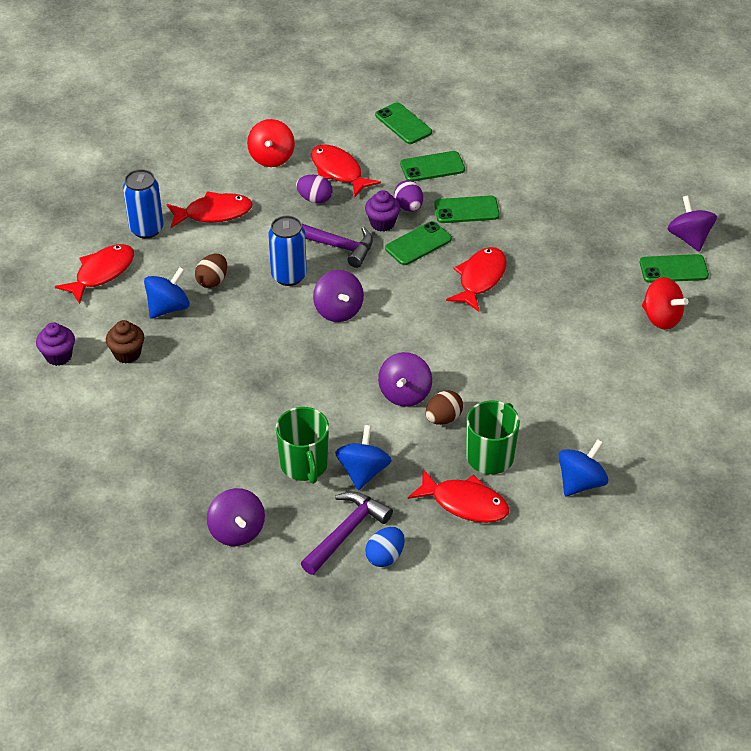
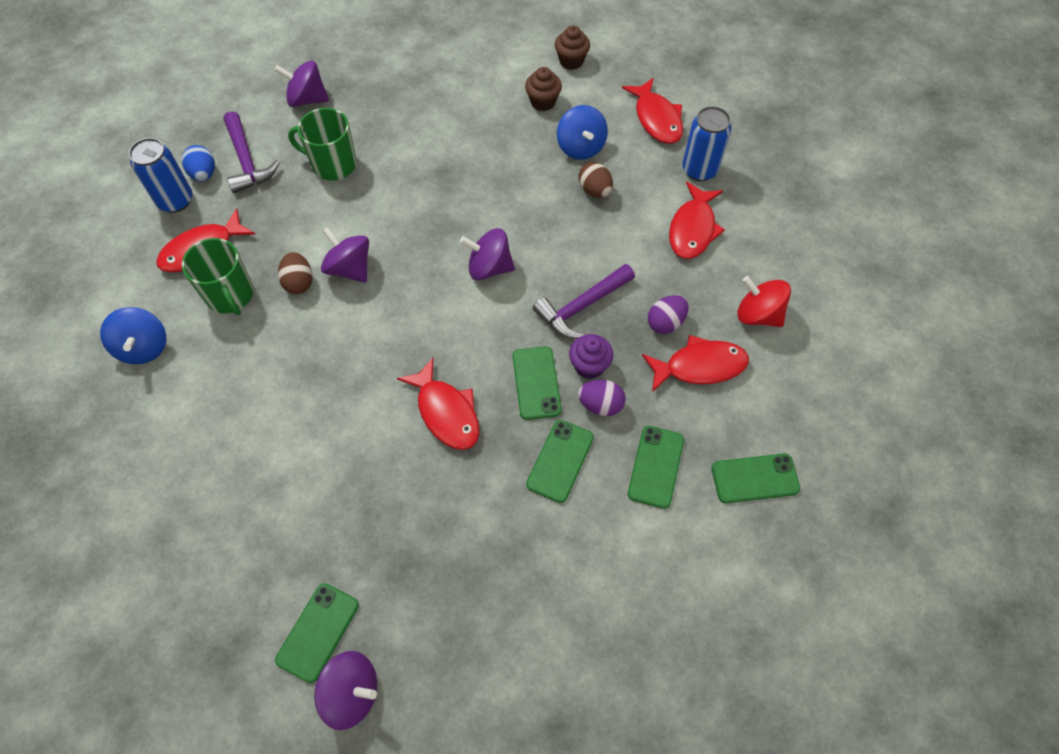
camera: 120 degrees right, 15 degrees up
purple cupcake [36,323,75,366] -> brown cupcake [555,25,590,70]
blue can [268,216,307,286] -> blue can moved to [129,138,192,213]
blue spinning top [335,425,392,490] -> none
red spinning top [642,277,689,330] -> none

